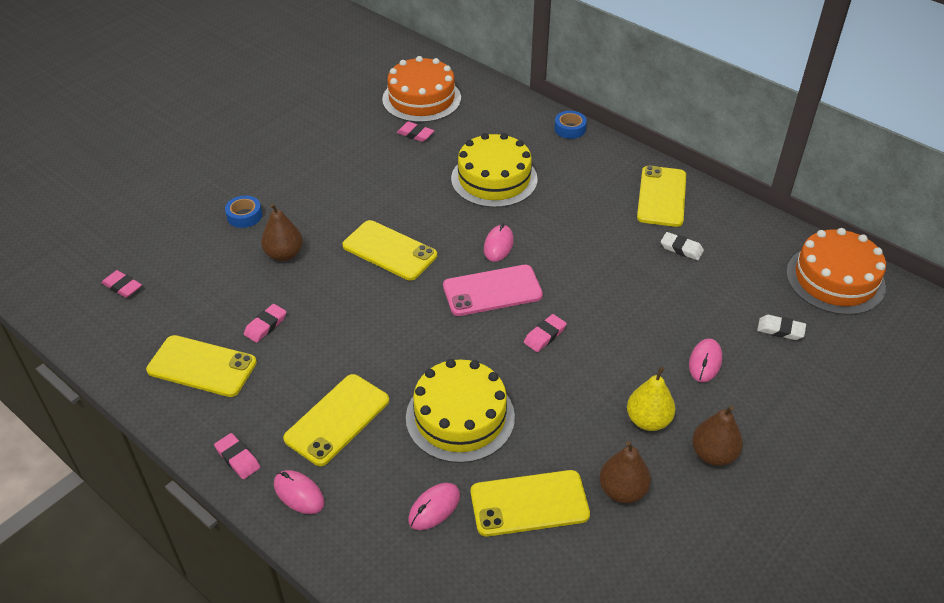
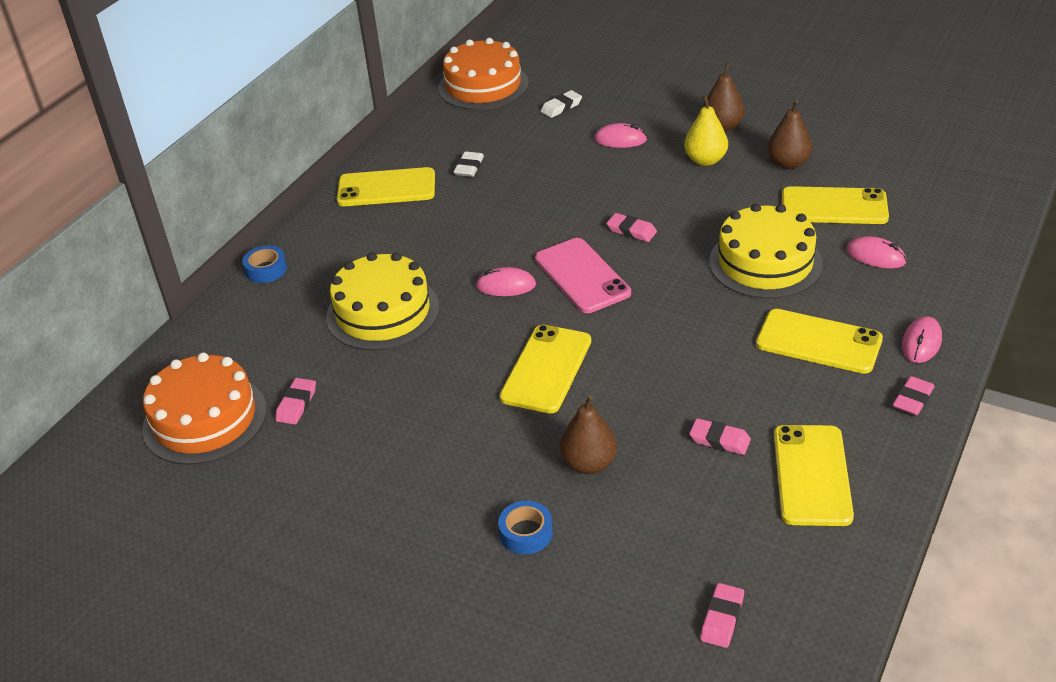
camera: 100 degrees left, 5 degrees down
yellow phone [471,470,590,537] -> yellow phone turned 60 degrees counterclockwise [782,186,889,224]
white eraser [757,315,806,340] -> white eraser turned 45 degrees clockwise [541,90,582,118]

